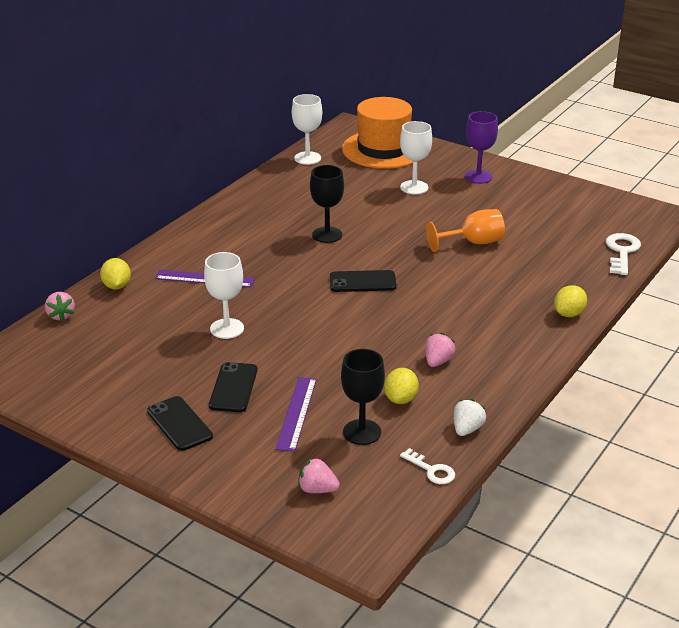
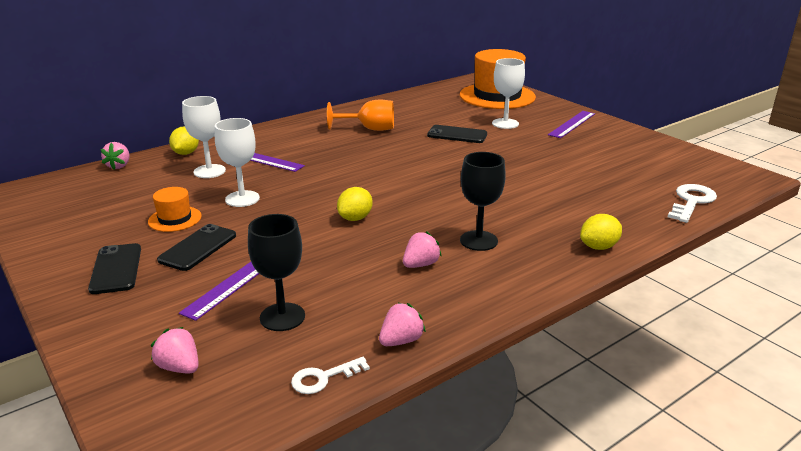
camera: 20 degrees right, 5 degrees down
white goblet [292,94,322,165] -> white goblet moved to [182,96,226,178]
black goblet [310,165,344,243] -> black goblet moved to [460,152,506,251]
black phone [330,270,397,292] -> black phone moved to [427,125,487,143]
yellow lemon [384,368,419,404] -> yellow lemon moved to [337,187,373,221]
white key [400,448,455,484] -> white key turned 90 degrees clockwise [291,357,370,394]
orange goblet [426,209,505,252] -> orange goblet moved to [327,100,394,131]
white strawberry [454,399,486,436] -> pink strawberry [379,302,426,346]
purple goblet [465,111,498,184] -> purple ruler [548,111,595,138]
none -> orange hat [148,187,202,232]

